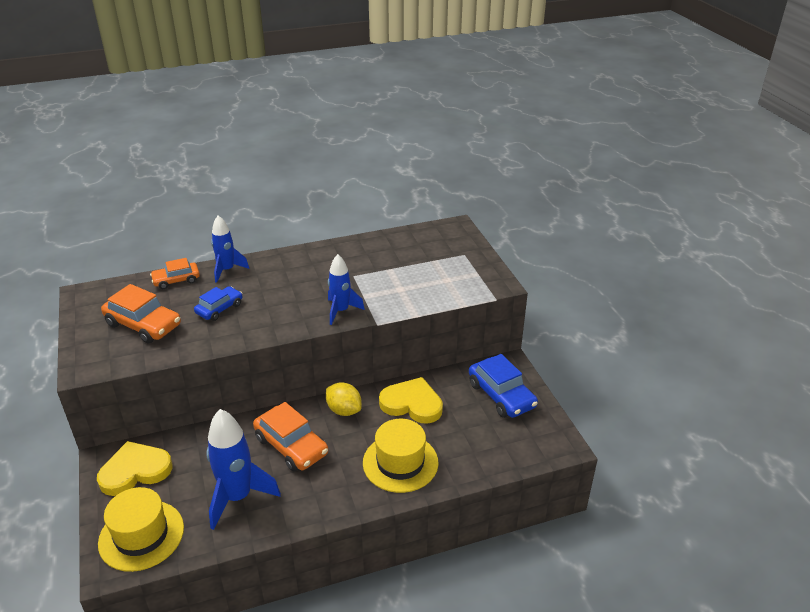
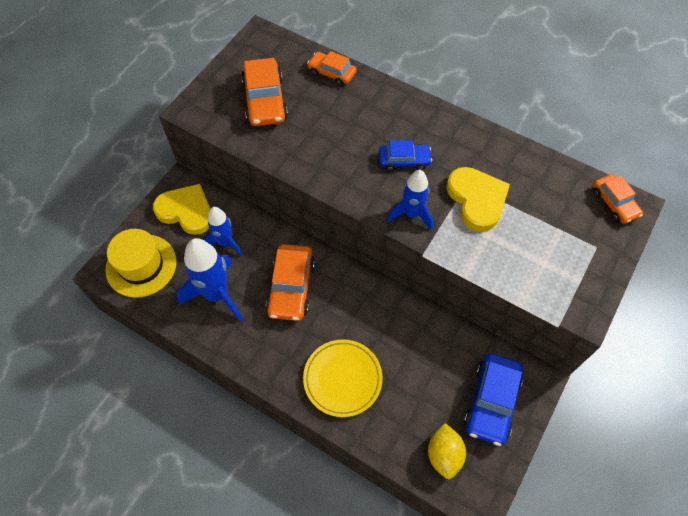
camera: 50 degrees right, 25 degrees up
blue car [194,286,243,321] -> blue car moved to [379,140,432,171]
blue rocket [211,215,249,283] -> blue rocket moved to [204,207,243,257]
yellow lemon [326,382,362,416] -> yellow lemon moved to [428,423,466,479]
yellow hat [363,419,438,493] -> yellow plate [303,339,383,417]
yellow heart [379,377,443,424] -> yellow heart moved to [446,167,510,232]
none -> orange car [593,174,643,224]

